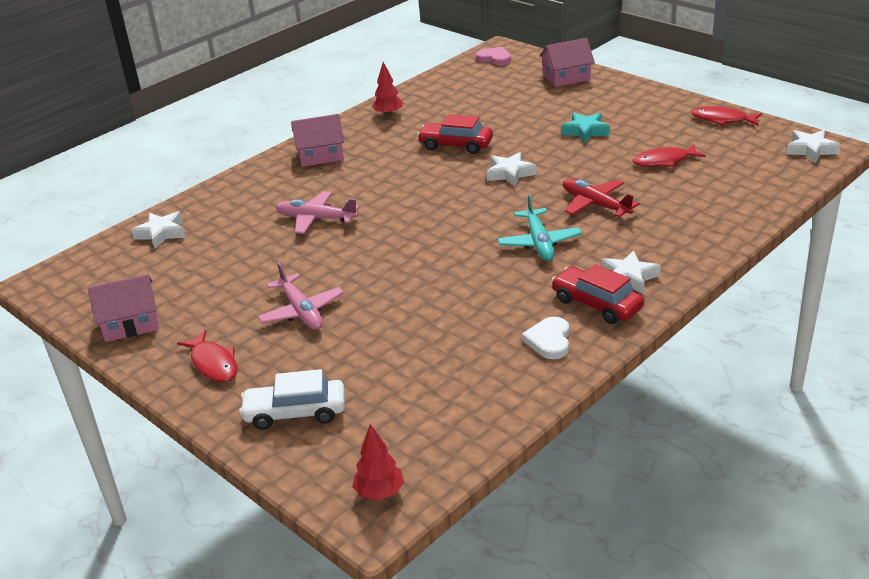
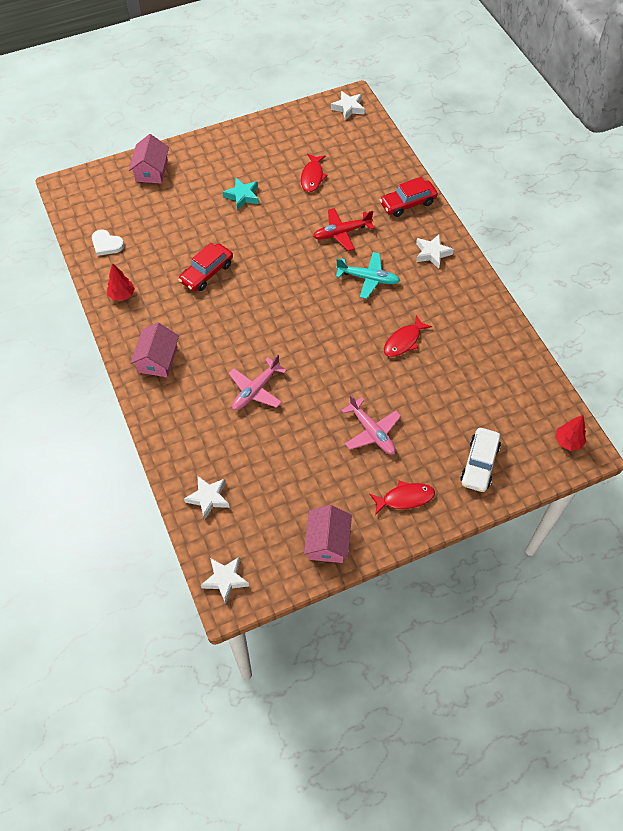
camera: 70 degrees left, 25 degrees up
pink plane [257,262,344,330] -> pink plane turned 60 degrees clockwise [341,395,401,455]
pink heart [476,47,511,65] -> none
white star [486,152,536,186] -> white star moved to [201,557,249,604]
white heart [522,317,569,359] -> white heart moved to [92,229,124,256]
red car [551,264,644,324] -> red car moved to [380,177,438,217]
red fish [691,106,762,126] -> red fish moved to [384,315,432,357]

